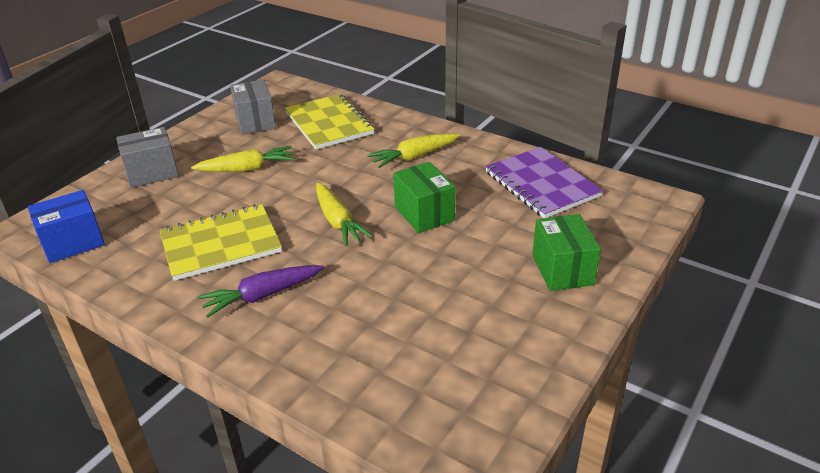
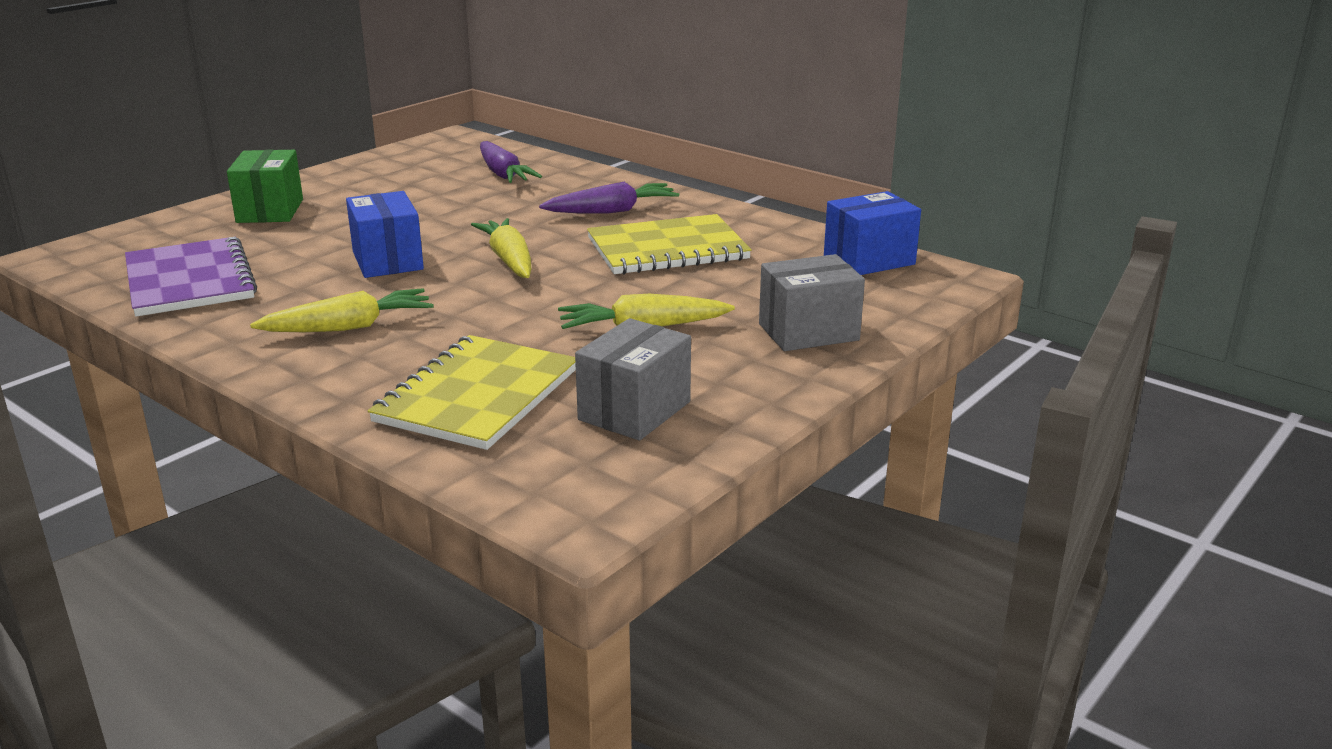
camera: 175 degrees left, 10 degrees down
grey box [230,80,276,135] -> grey box turned 45 degrees clockwise [575,318,691,440]
yellow notebook [285,94,374,149] -> yellow notebook turned 45 degrees clockwise [368,335,576,450]
green box [393,162,455,233] -> blue box [346,191,424,278]
none -> purple carrot [480,141,542,183]

